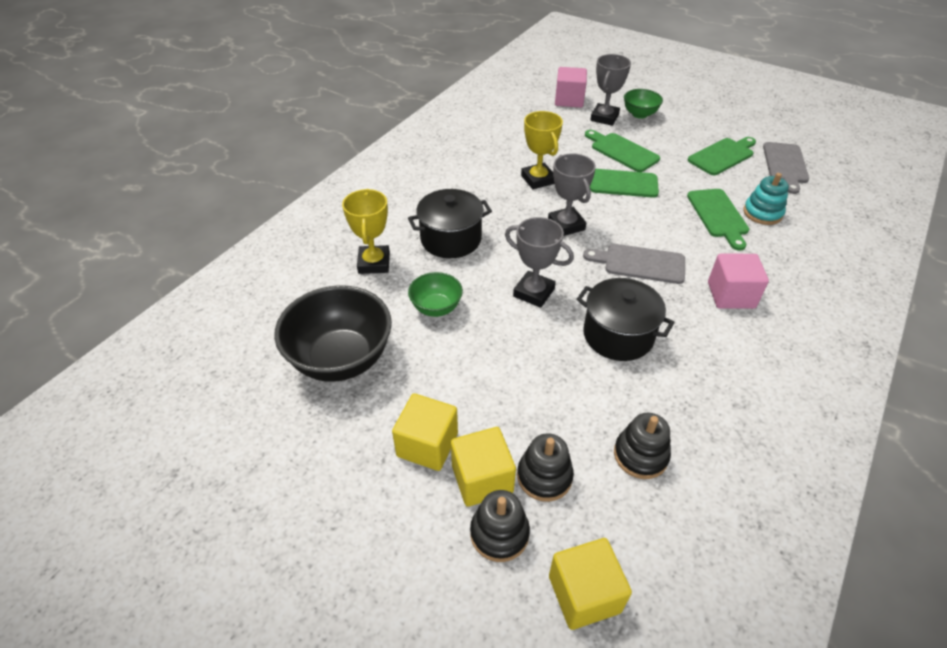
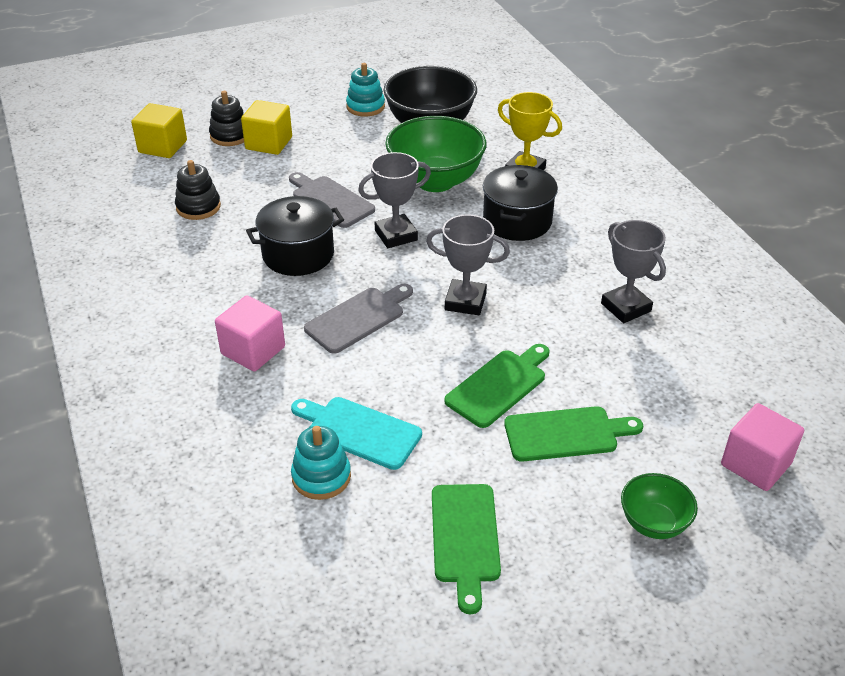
camera: 125 degrees right, 5 degrees down
yellow cube [392,393,458,471] -> none
green bowl [408,272,463,317] -> green bowl [385,116,486,192], size x1.92
black stacking toy [517,433,574,502] -> none
yellow trophy [521,111,563,189] -> none
grey trophy [590,54,631,126] -> grey trophy moved to [601,220,666,323]
green cutting board [687,189,749,251] -> turquoise cutting board [291,397,422,470]
grey cutting board [763,142,809,194] -> grey cutting board moved to [289,172,375,228]
none -> turquoise stacking toy [346,63,385,117]

